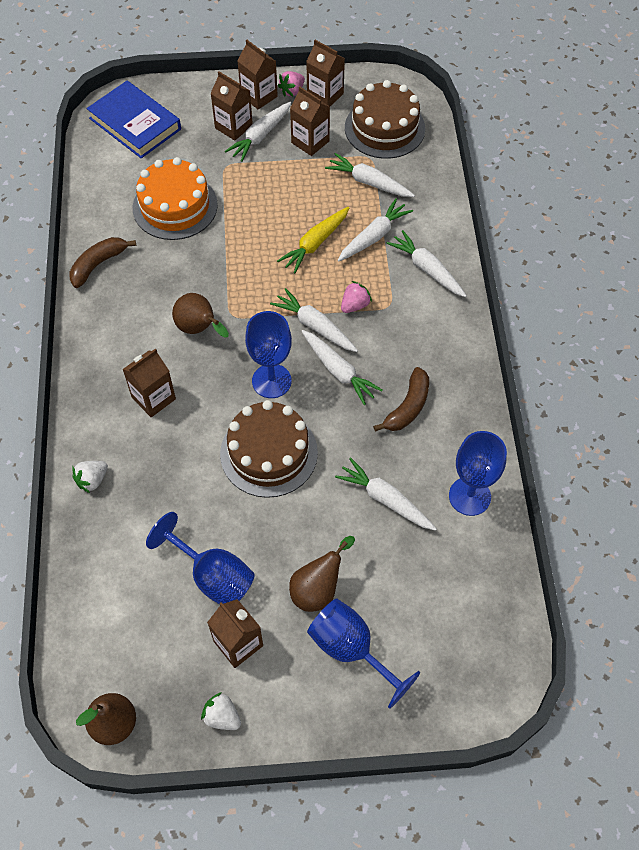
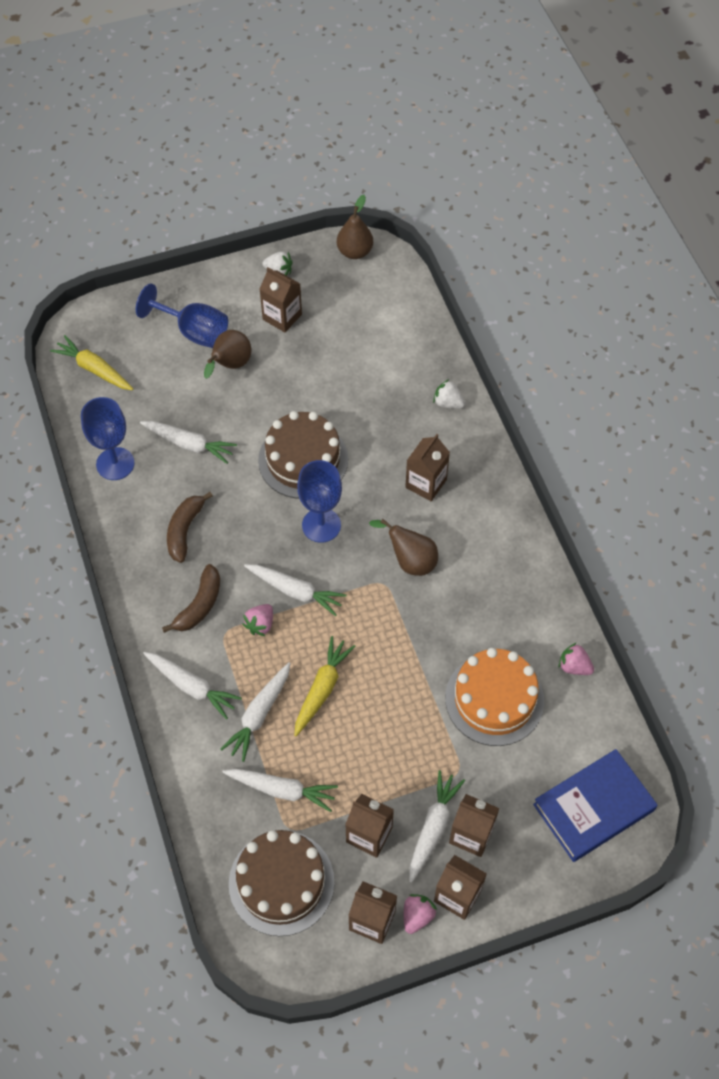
camera: 165 degrees right, 0 degrees up
brown banana [69,237,136,288] -> brown banana moved to [162,564,220,633]
white strawberry [72,461,108,493] -> white strawberry turned 90 degrees counterclockwise [433,379,465,409]
blue book [87,81,181,158] -> blue book turned 60 degrees counterclockwise [533,749,657,862]
blue goblet [146,512,255,604] -> none
white carrot [302,330,383,405] -> none
none -> yellow carrot [50,335,133,390]
none -> pink strawberry [559,642,594,675]

